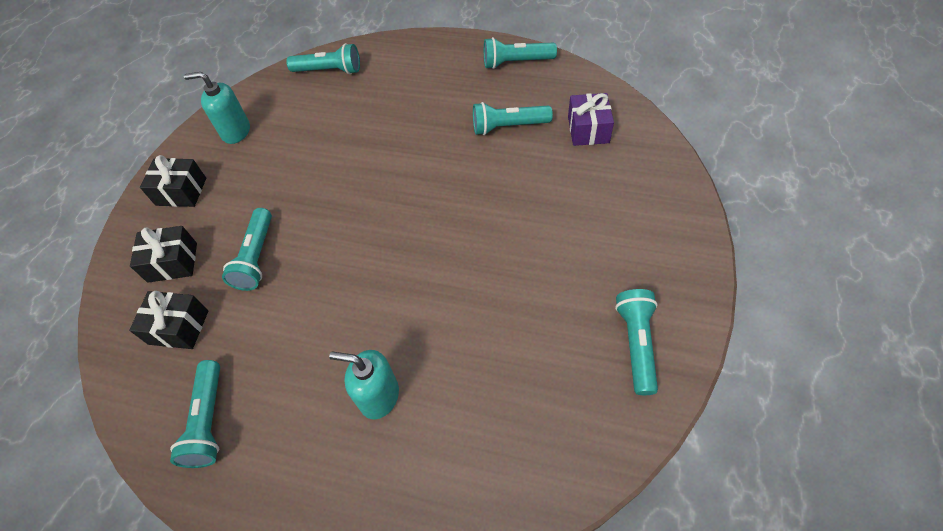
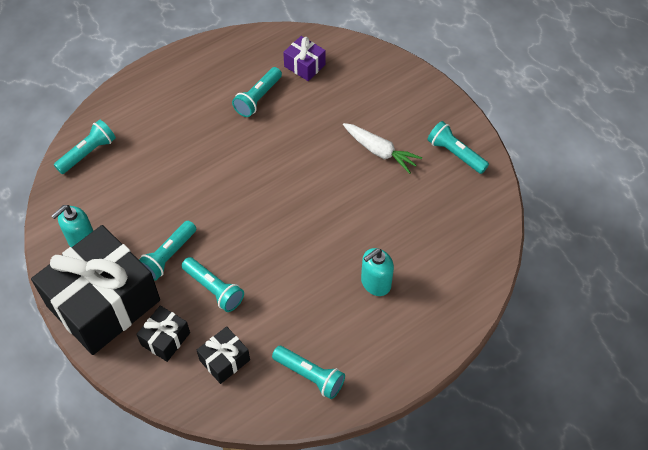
camera: 55 degrees left, 0 degrees up
black gift [140,155,206,207] -> black gift [31,225,160,355], size x2.31
turquoise flashlight [484,37,557,69] -> turquoise flashlight moved to [139,221,196,281]
none -> white carrot [343,123,422,174]

